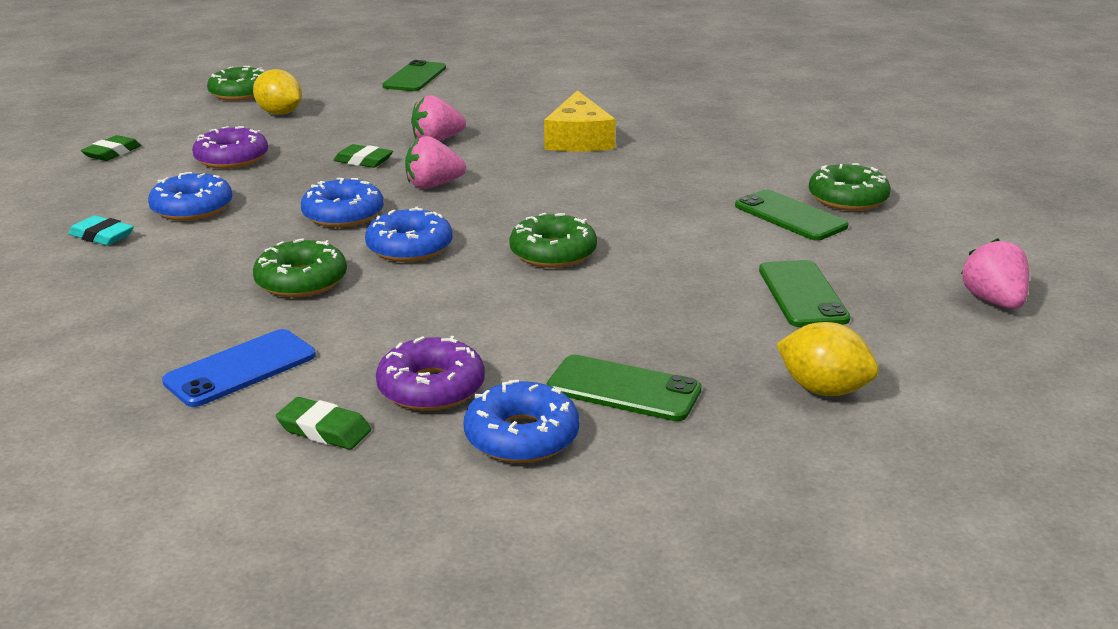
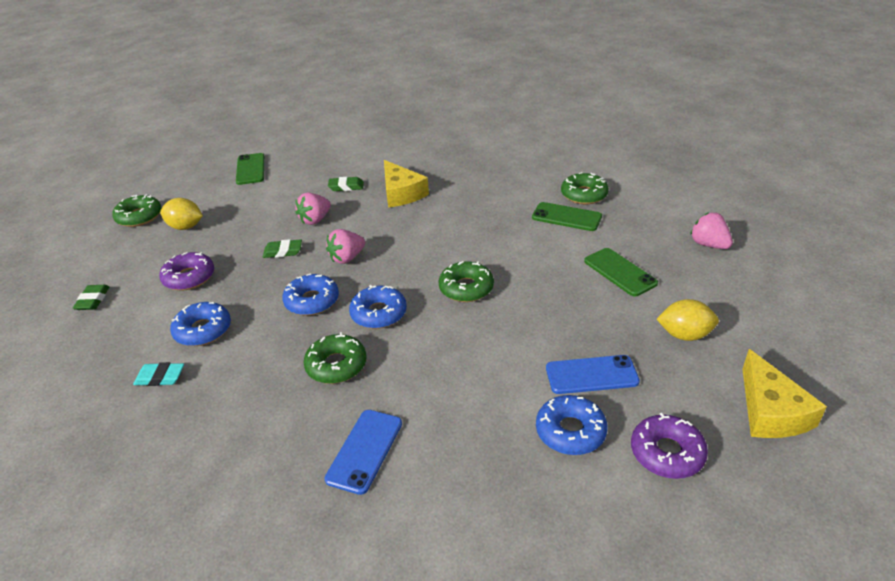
camera: 25 degrees left, 10 degrees up
green eraser [276,397,371,450] -> green eraser moved to [328,177,364,191]
purple donut [376,336,485,411] -> purple donut moved to [631,413,708,479]
green phone [546,355,702,421] -> blue phone [546,355,640,394]
none -> yellow cheese [742,349,827,438]

